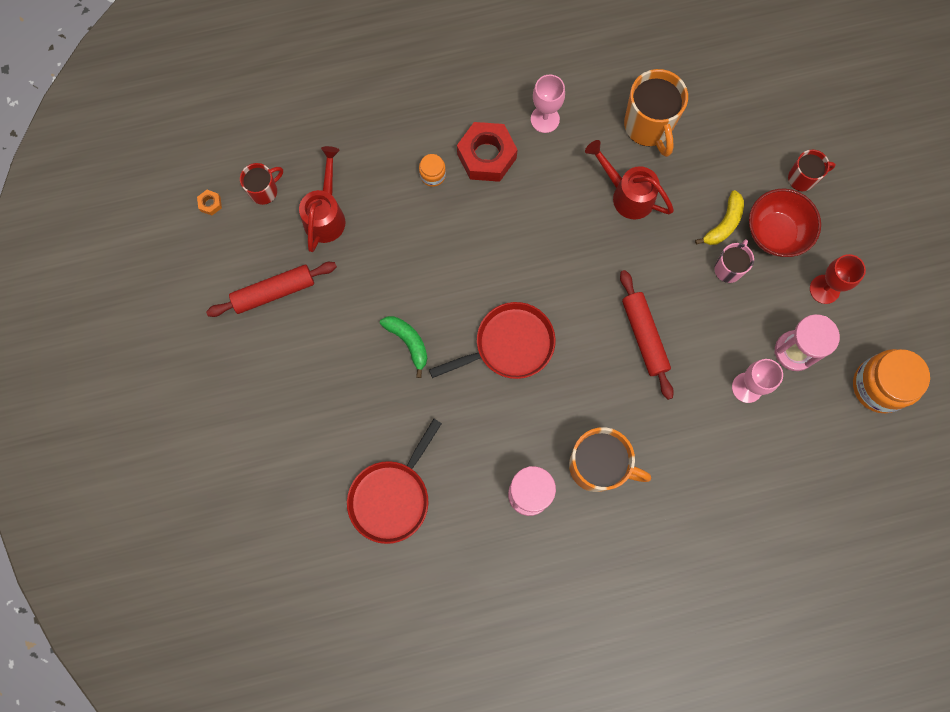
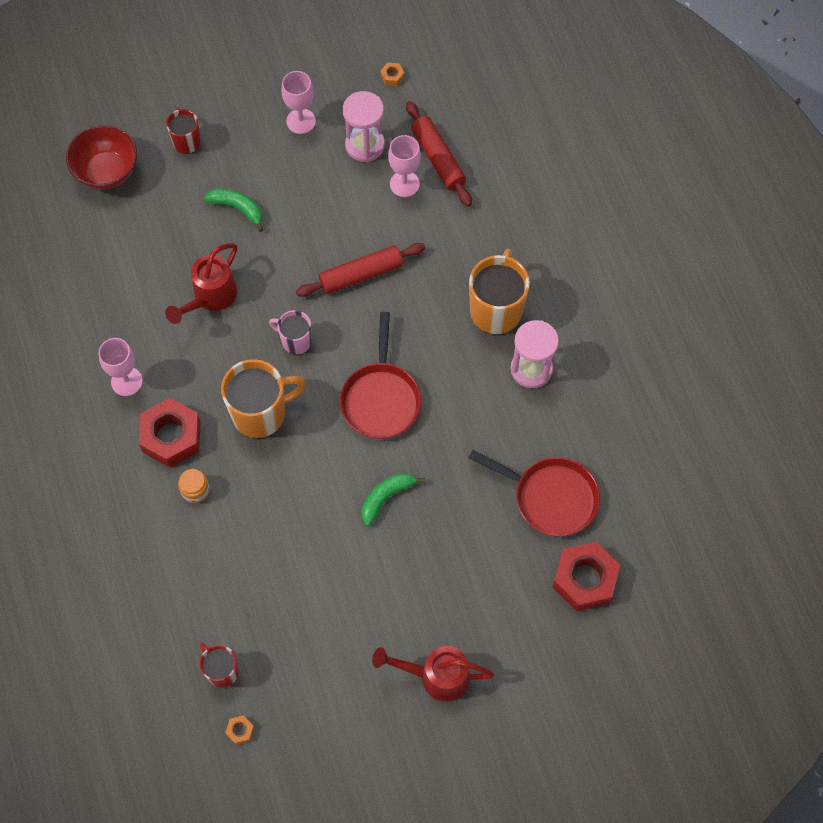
camera: 95 degrees left, 10 degrees down
red rolling pin [206,262,337,317] -> red rolling pin moved to [406,101,472,207]
red watering can [299,146,346,252] -> red watering can moved to [372,646,494,702]
red pan [429,302,556,379] -> red pan turned 150 degrees counterclockwise [340,312,421,439]
orange mug [624,69,688,157] -> orange mug moved to [221,359,306,438]
yellow banana [695,190,744,245] -> green banana [204,189,263,232]
pink mug [714,239,754,283] -> pink mug moved to [269,310,312,355]
red bowl [749,189,821,257] -> red bowl moved to [66,125,137,190]
red goblet [810,254,866,304] -> pink goblet [281,71,316,134]
orange jar [853,349,930,413] -> orange nut [380,63,404,86]
none -> red nut [552,542,620,611]

